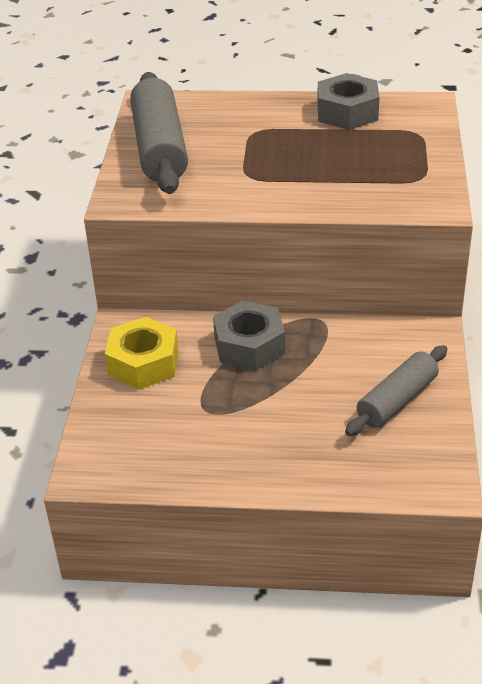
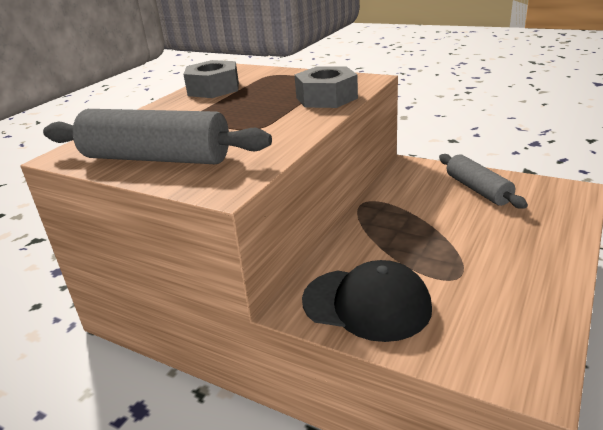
camera: 65 degrees left, 10 degrees down
yellow nut [105,317,179,390] -> black cap [302,260,432,342]
grey nut [213,300,285,371] -> grey nut moved to [294,66,358,108]

